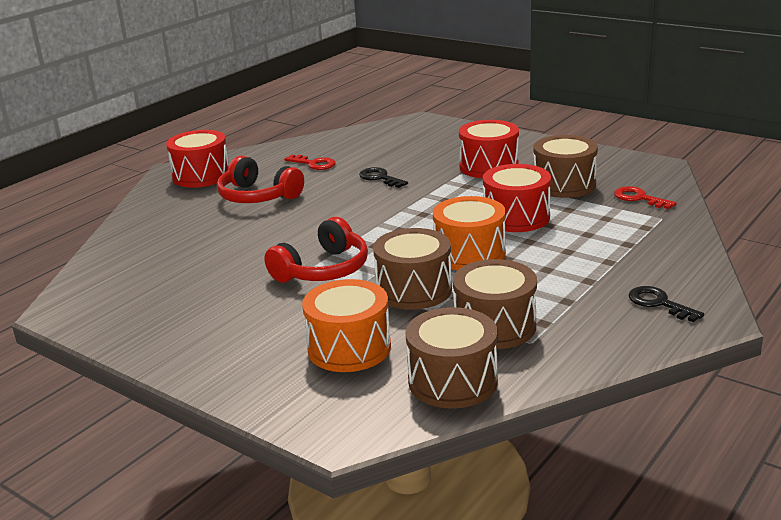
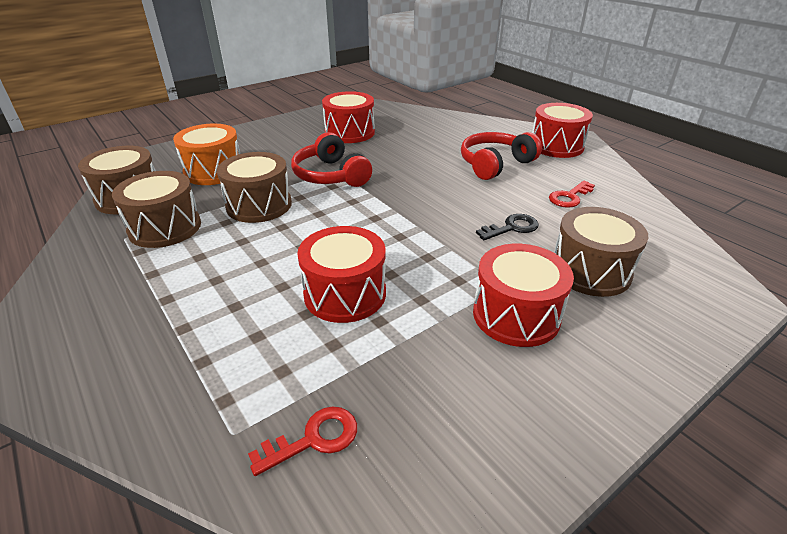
camera: 105 degrees right, 10 degrees up
orange drum [433,196,506,270] -> none
brown drum [533,135,598,198] -> brown drum moved to [554,207,649,297]
black key [629,286,704,322] -> none
none -> red drum [322,91,375,143]

